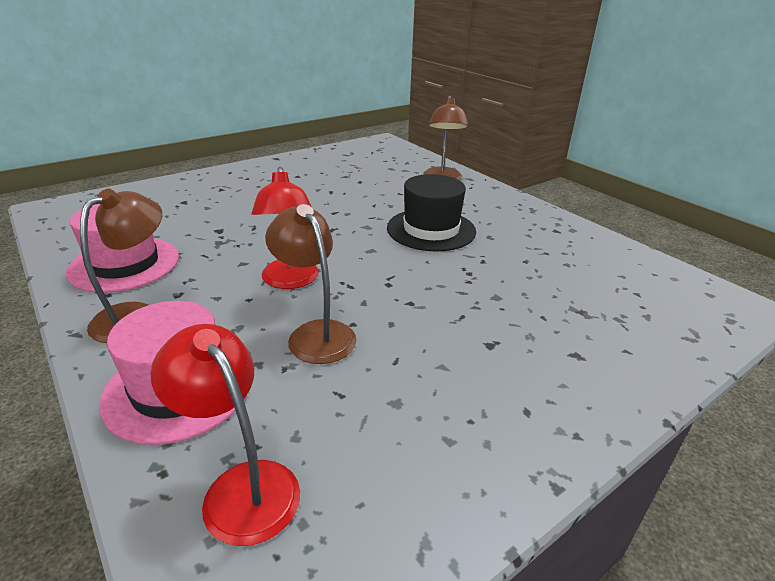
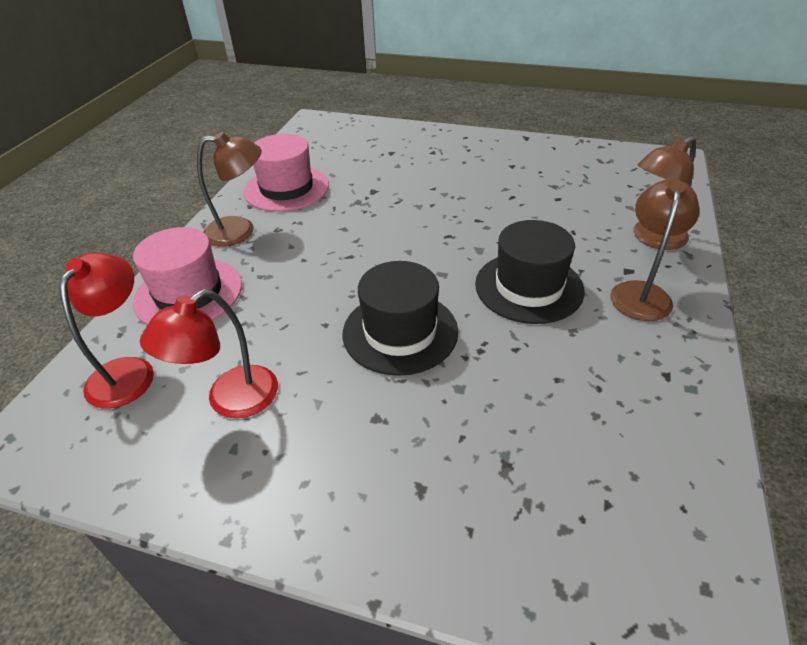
camera: 55 degrees right, 10 degrees up
red lamp [251,167,319,289] -> red lamp moved to [140,289,278,418]
brown lamp [265,204,356,364] -> brown lamp moved to [610,179,699,321]
none -> black hat [343,261,458,376]

